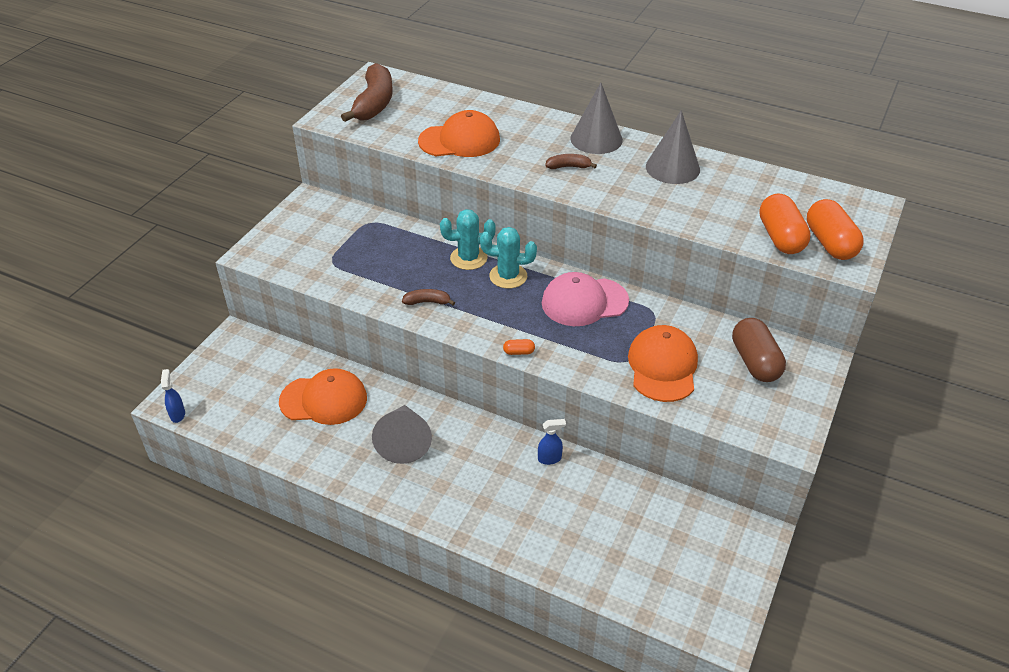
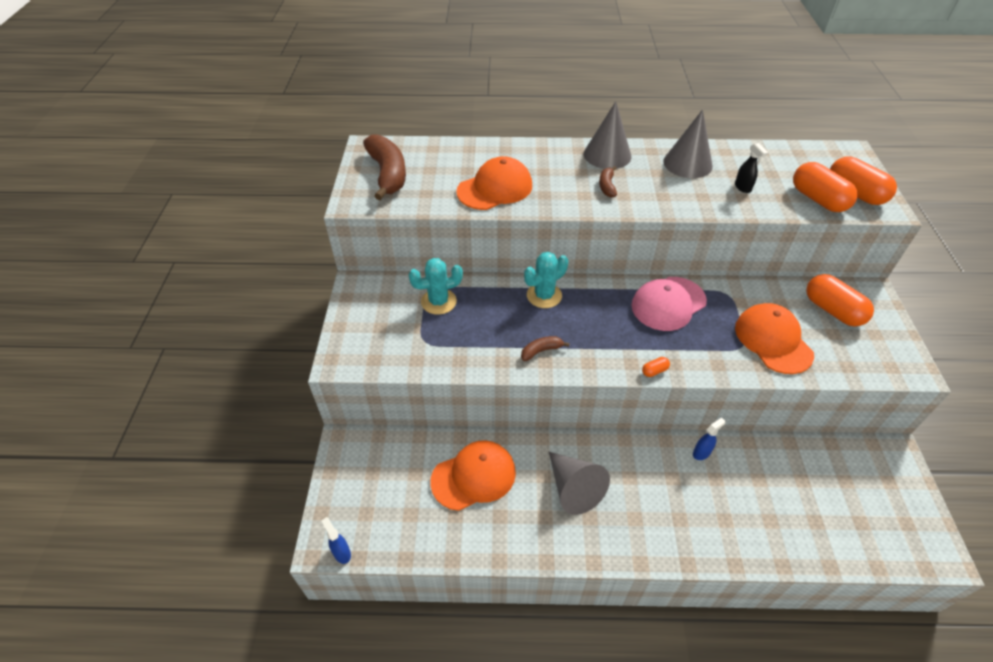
camera: 25 degrees left, 5 degrees up
turquoise cactus [480,227,537,289] -> turquoise cactus moved to [409,258,463,315]
brown banana [545,154,597,169] -> brown banana turned 60 degrees counterclockwise [599,166,617,198]
brown capsule [732,318,786,382] -> orange capsule [806,274,874,327]
none -> black spray bottle [735,143,768,193]

